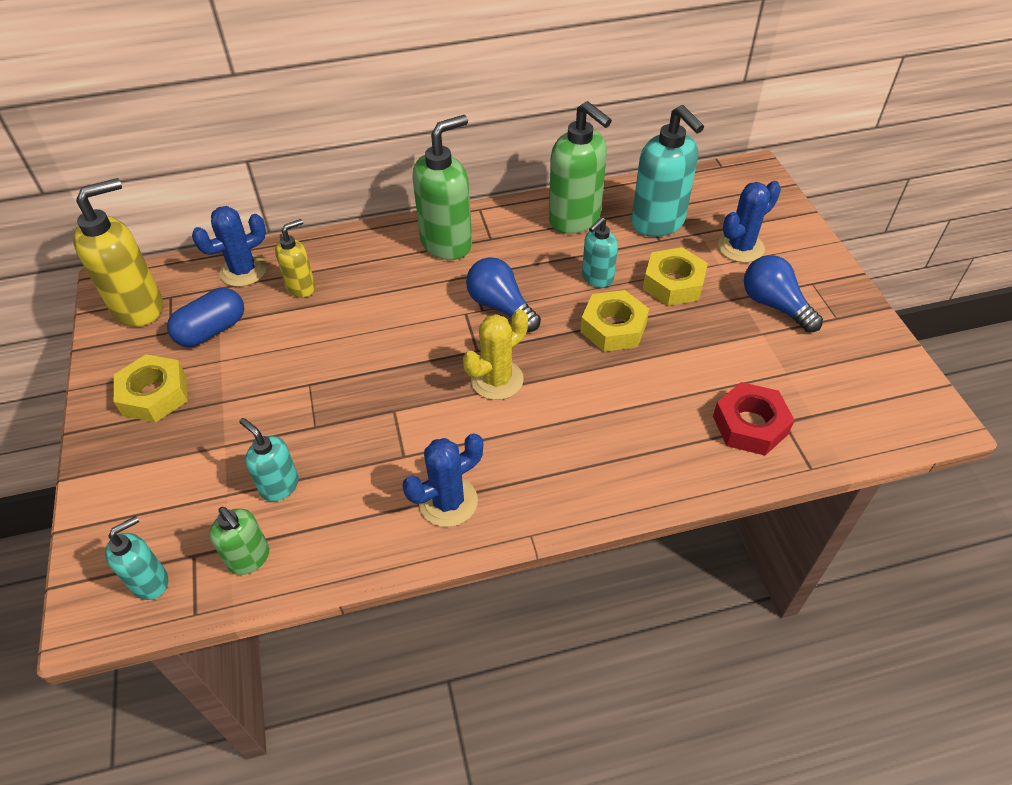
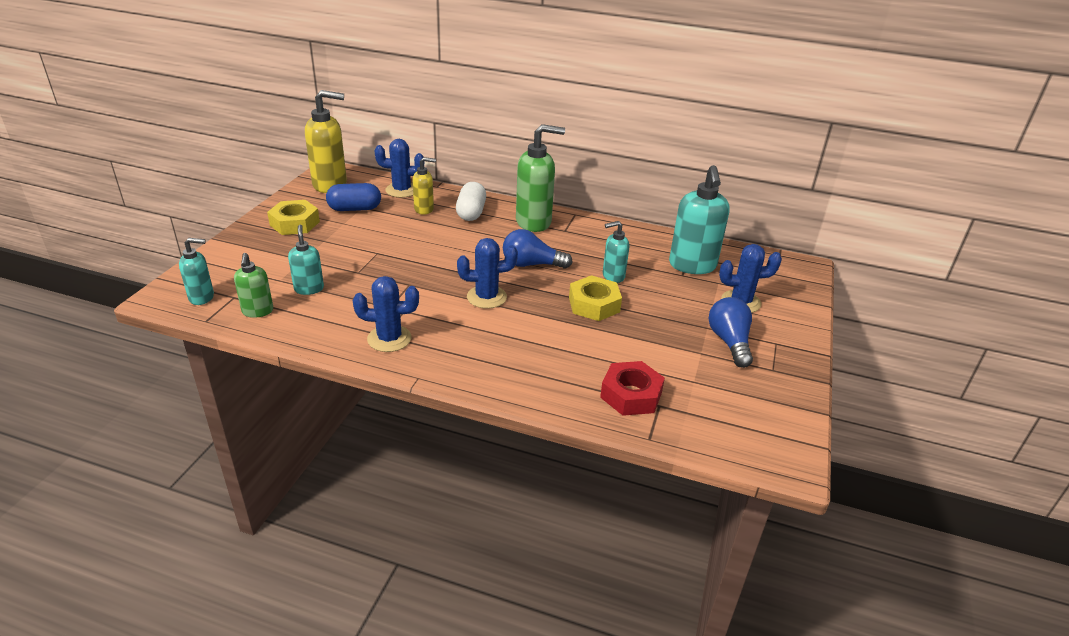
camera: 30 degrees right, 15 degrees down
yellow cactus [463,309,528,400] -> blue cactus [457,238,518,309]
blue light bulb [466,257,541,332] -> blue light bulb turned 75 degrees counterclockwise [503,229,573,269]
green soap dispenser [549,101,612,234] -> none
yellow nut [643,247,708,306] -> none
none -> white capsule [456,182,486,221]

